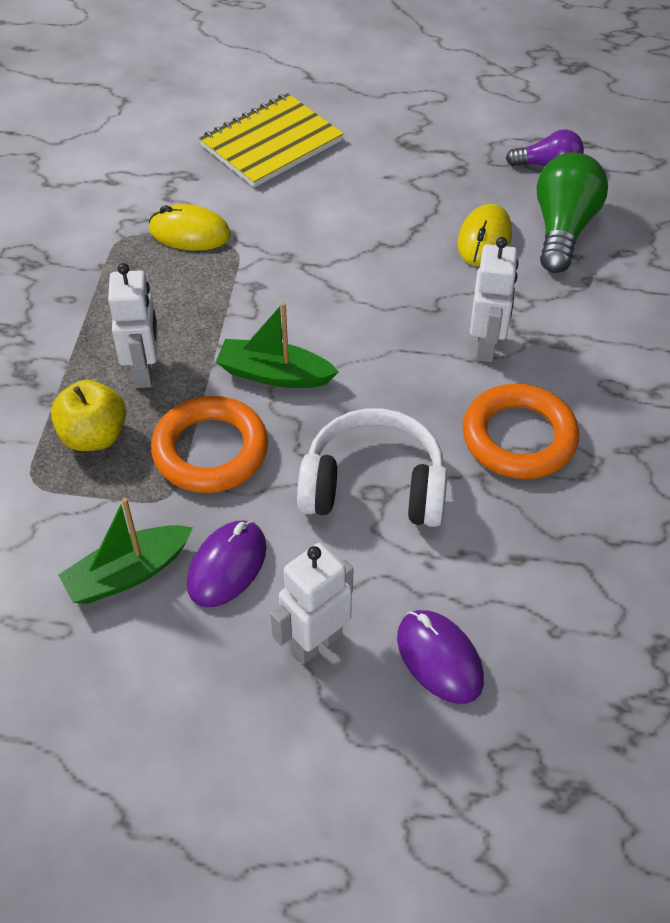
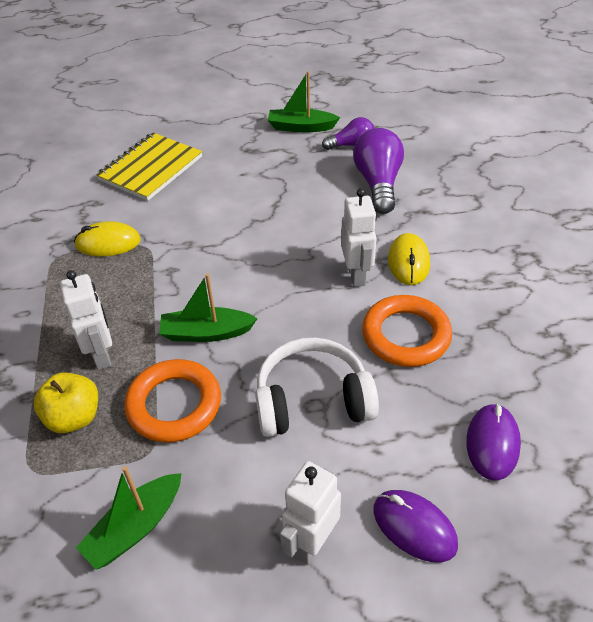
camera: 15 degrees left, 5 degrees down
purple mouse [187,520,267,607] -> purple mouse moved to [466,403,521,480]
yellow mouse [457,204,512,266] -> yellow mouse moved to [388,233,430,285]
green light bulb [537,152,608,273] -> purple light bulb [353,128,404,214]
none -> green boat [268,71,340,132]

